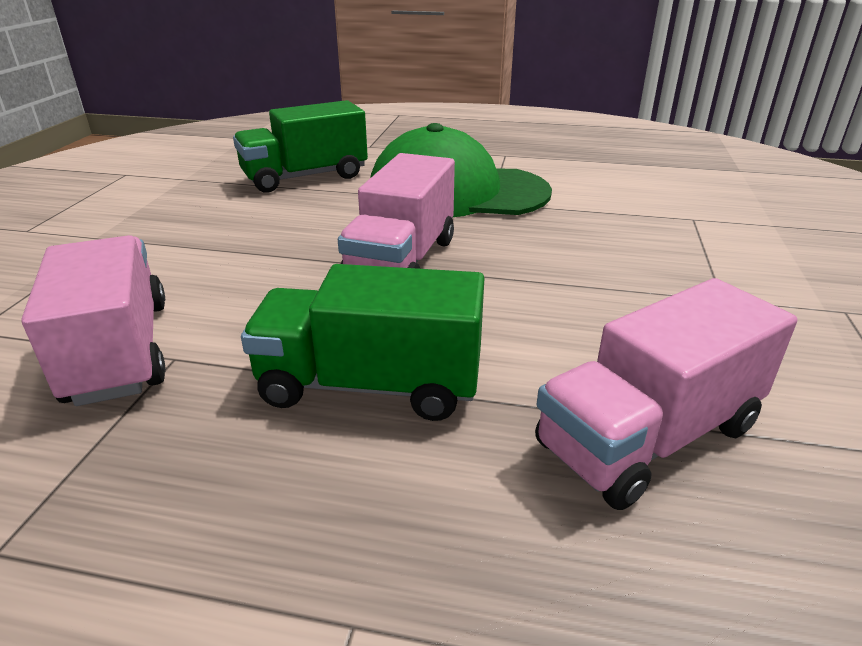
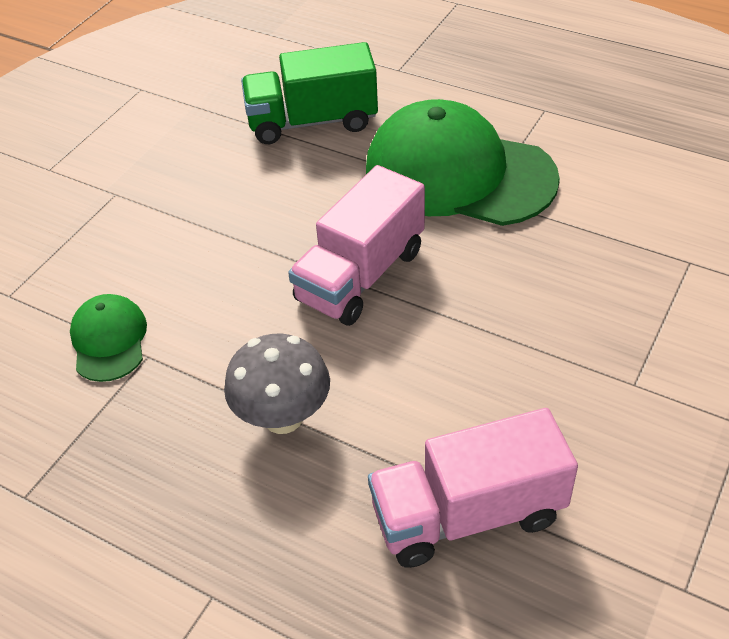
camera: 20 degrees right, 15 degrees up
pink truck [21,235,166,406] -> green cap [70,294,147,382]
green truck [241,264,484,421] -> grey mushroom [224,334,330,434]

